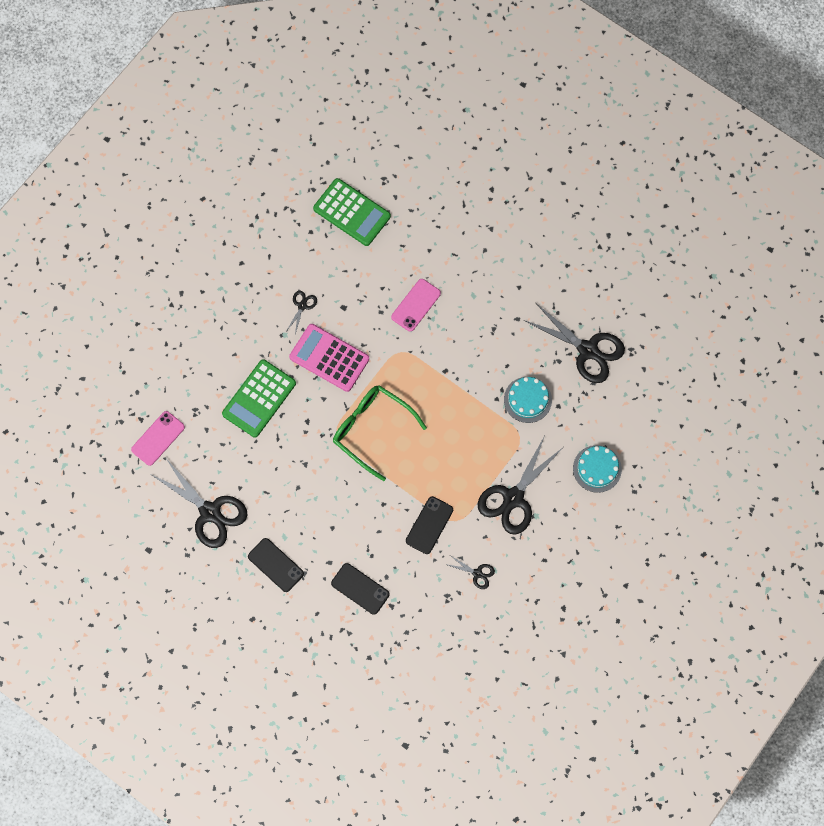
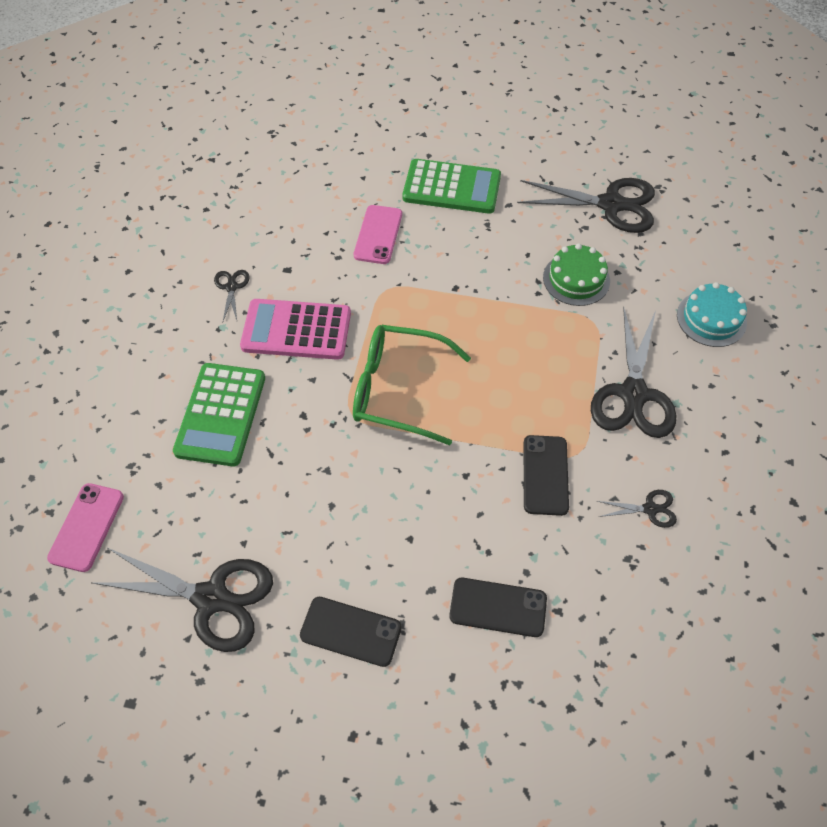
camera: 25 degrees left, 15 degrees down
green calculator [313,178,391,246] -> green calculator moved to [403,159,501,214]
turquoise cake [504,377,552,423] -> green cake [543,243,610,306]

